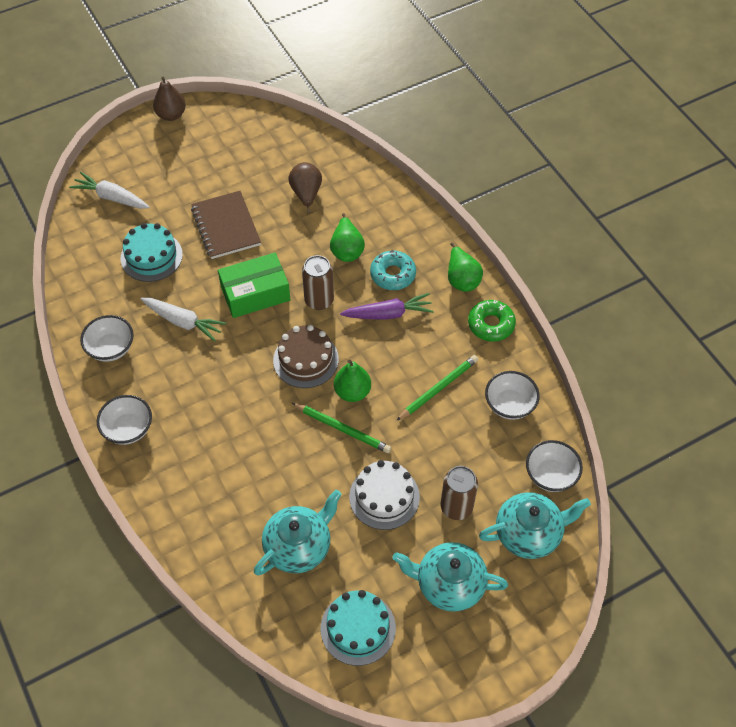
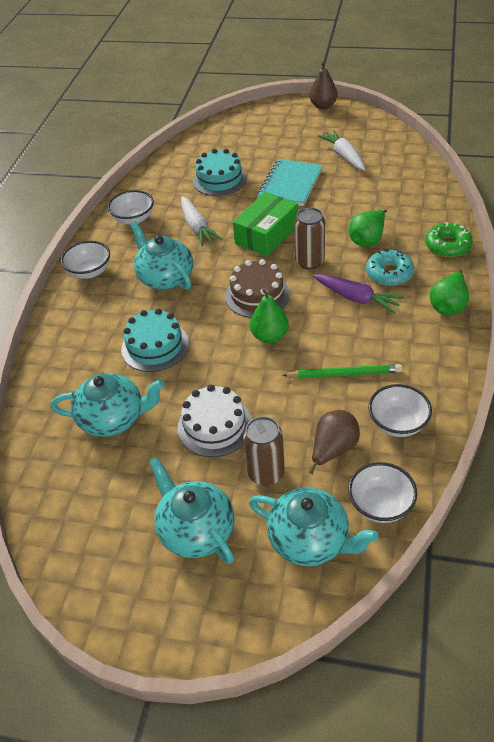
camera: 45 degrees right, 10 degrees down
white carrot [69,172,150,209] -> white carrot moved to [317,129,365,171]
brown notebook [191,191,261,259] -> turquoise notebook [257,159,323,206]
green box [218,253,290,318] -> green box turned 75 degrees counterclockwise [233,192,298,256]
brown pear [288,162,322,214] -> brown pear moved to [309,410,360,474]
green pencil [292,403,391,453] -> none
turquoise cake [321,590,396,666] -> turquoise cake moved to [121,309,189,372]
green donut [468,300,516,342] -> green donut moved to [425,222,473,257]
none -> turquoise teapot [130,221,193,290]

